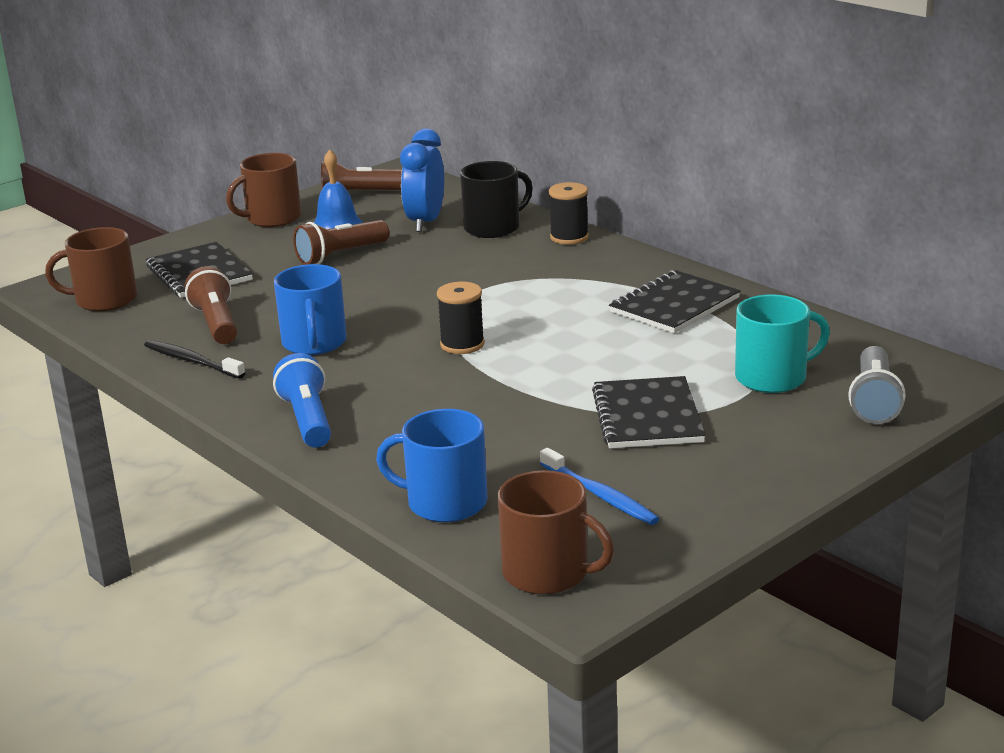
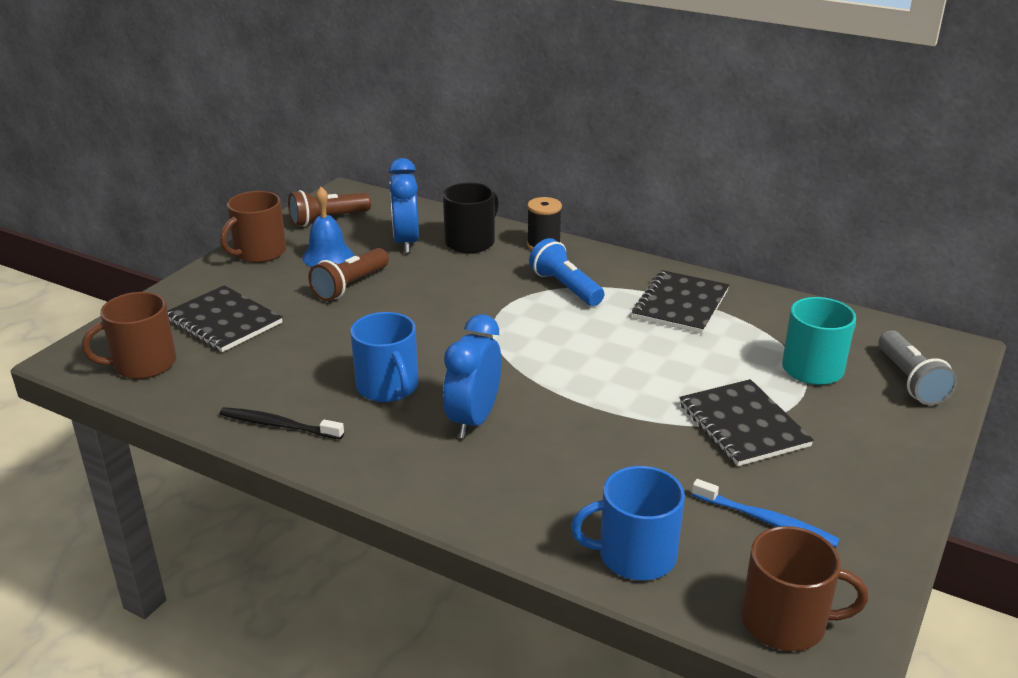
camera: 20 degrees left, 5 degrees up
brown flashlight [185,266,237,344] -> none
blue flashlight [273,353,331,448] -> blue flashlight moved to [529,238,604,306]
black spool [437,282,485,354] -> none
none -> blue clock [443,314,502,438]

